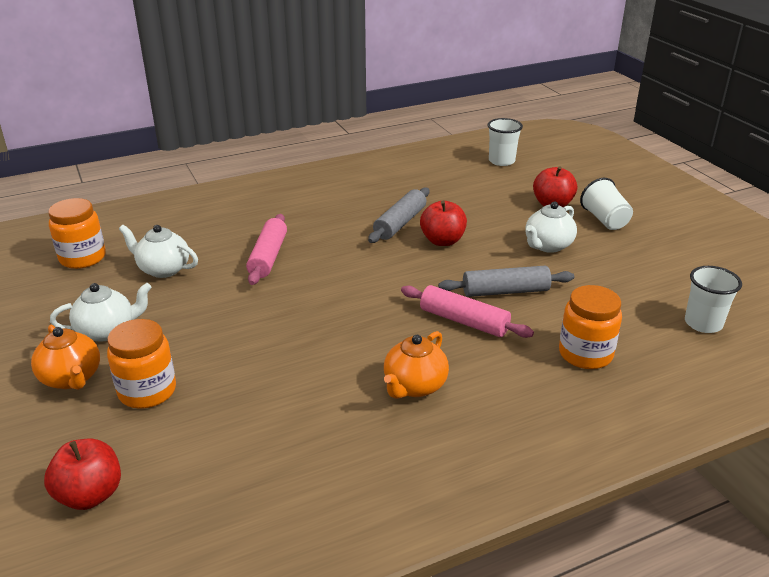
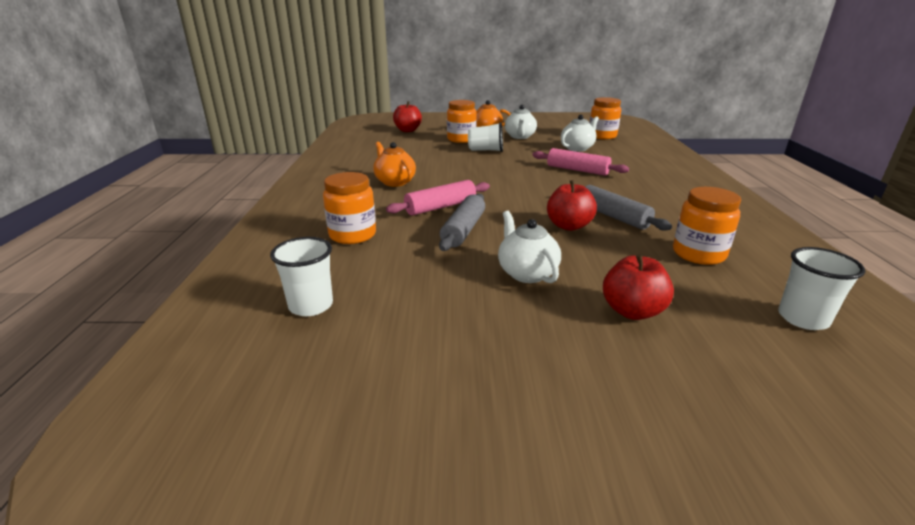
camera: 115 degrees right, 5 degrees down
white cup [580,178,633,230] -> white cup moved to [468,122,503,152]
none -> orange jar [673,187,741,265]

